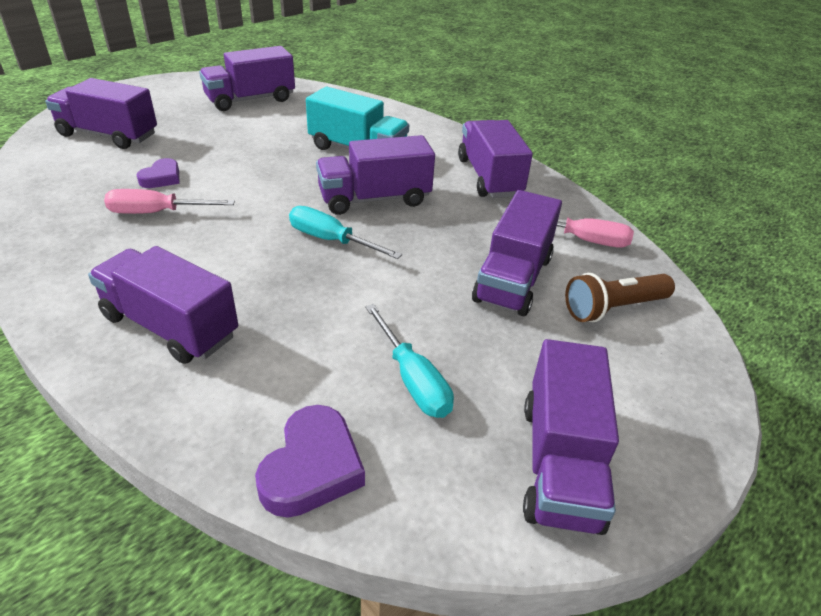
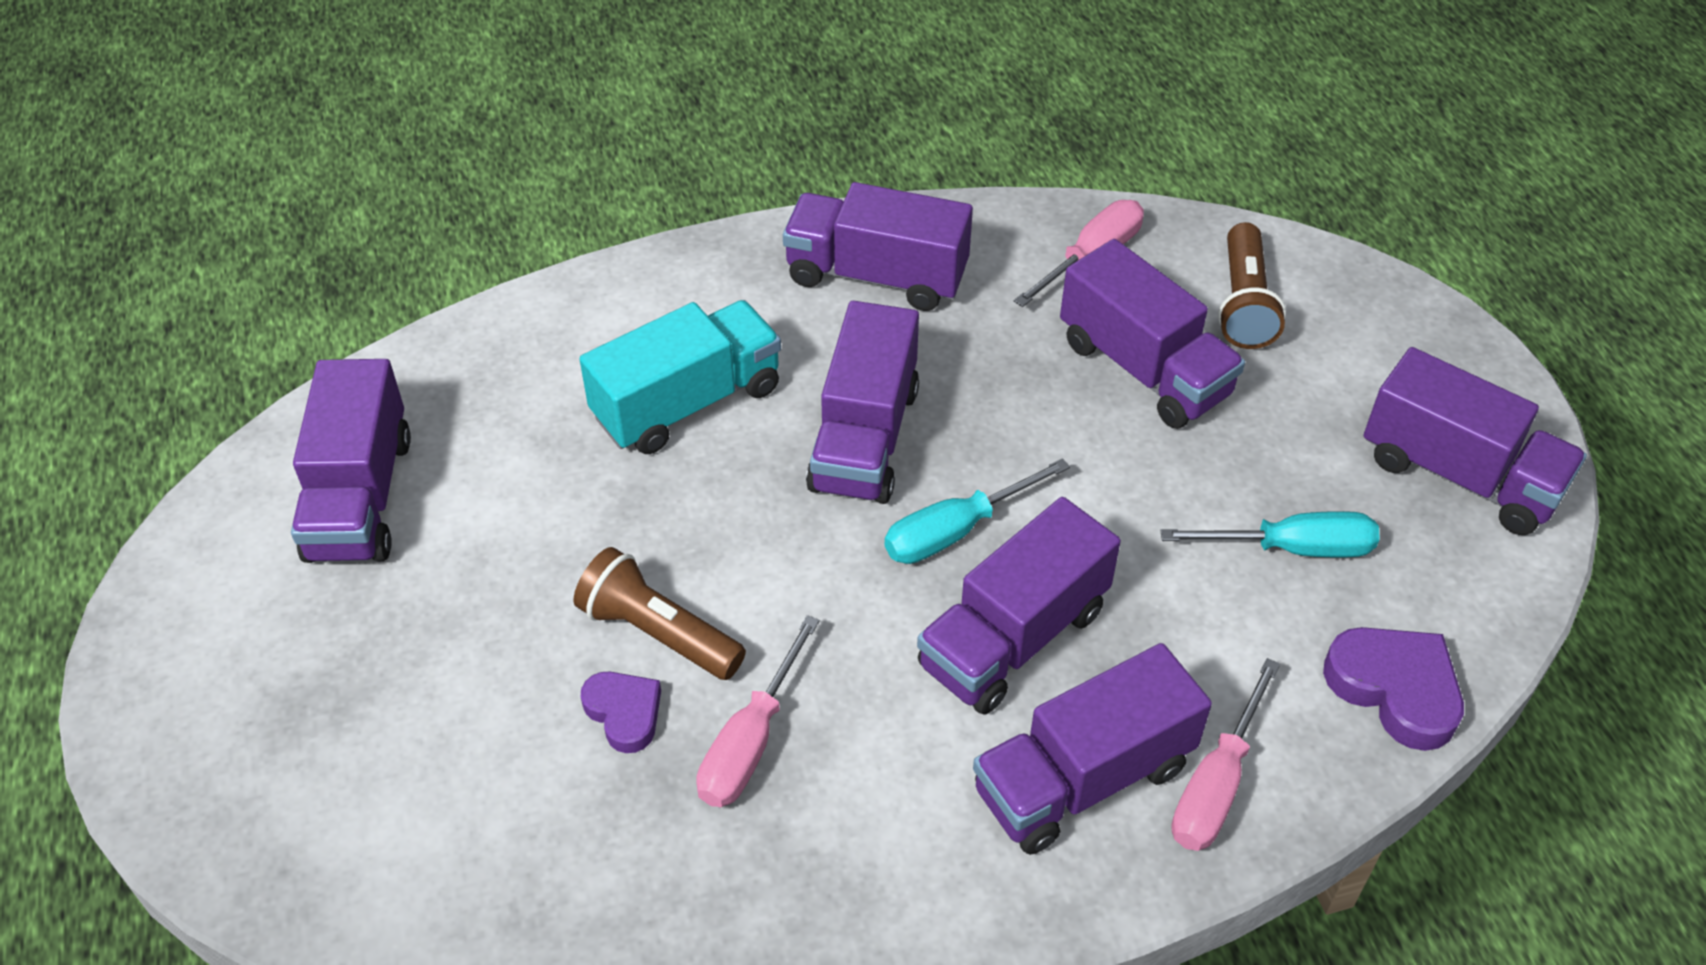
camera: 60 degrees left, 10 degrees up
purple truck [45,78,157,149] -> purple truck moved to [917,497,1121,715]
none -> brown flashlight [574,547,746,680]
none -> pink screwdriver [1171,658,1280,851]

